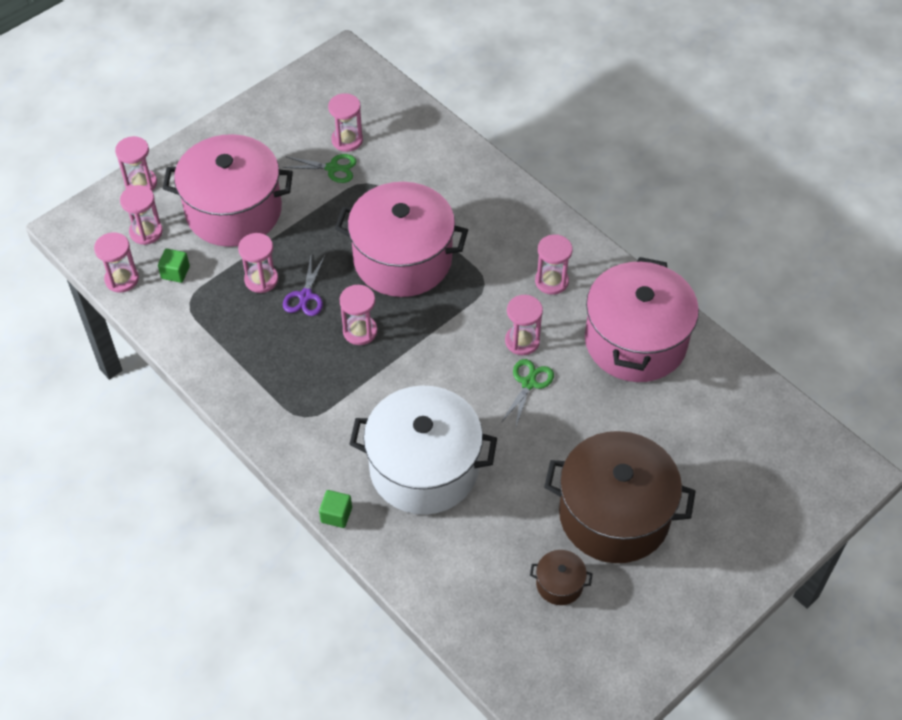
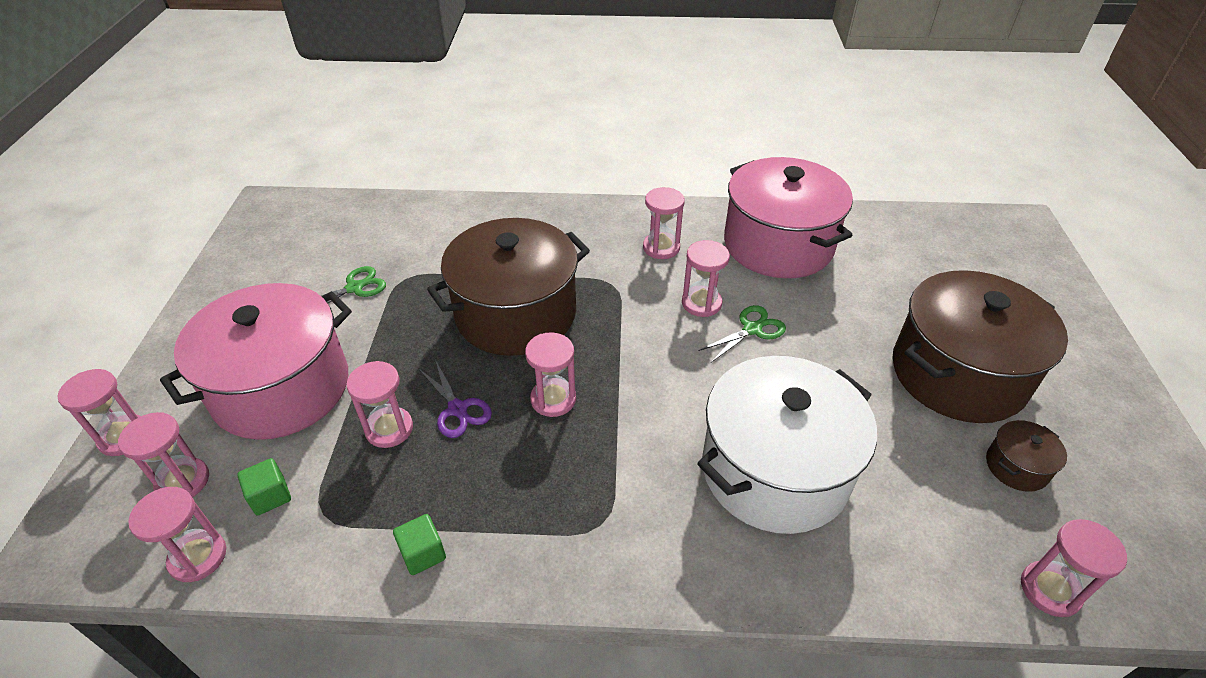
camera: 45 degrees left, 10 degrees down
green cube [319,490,352,528] -> green cube moved to [393,514,446,575]
pink hourglass [328,93,363,152] -> pink hourglass moved to [1021,519,1127,617]
pink pot [335,182,468,297] -> brown pot [427,218,590,356]
green scissors [501,359,554,429] -> green scissors turned 75 degrees clockwise [698,305,786,363]

